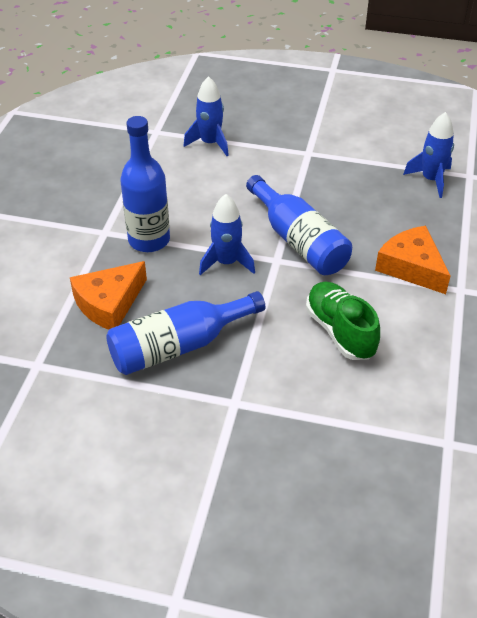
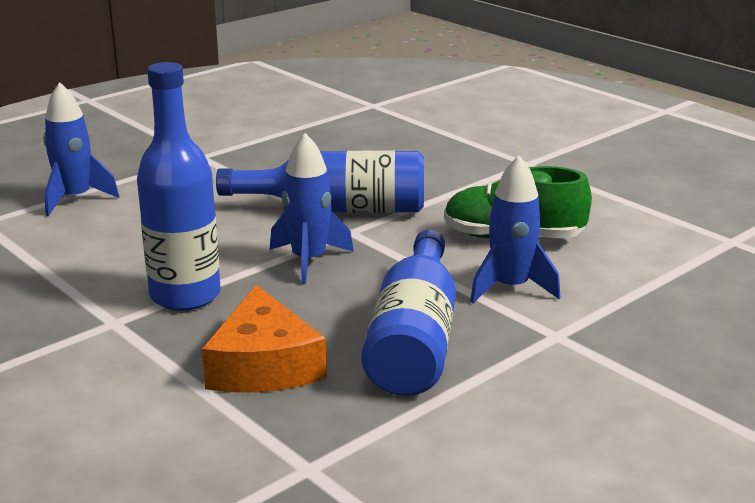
camera: 55 degrees left, 20 degrees down
orange cheese [375,226,451,294] -> none
blue rocket [403,112,454,198] -> blue rocket moved to [470,155,560,303]

